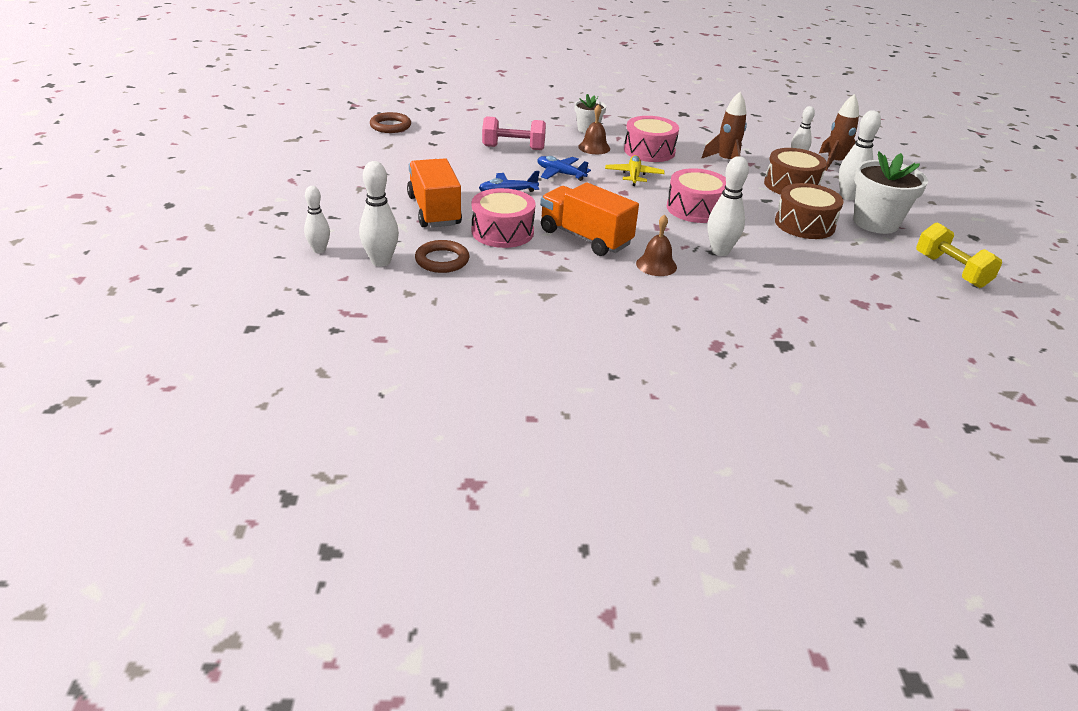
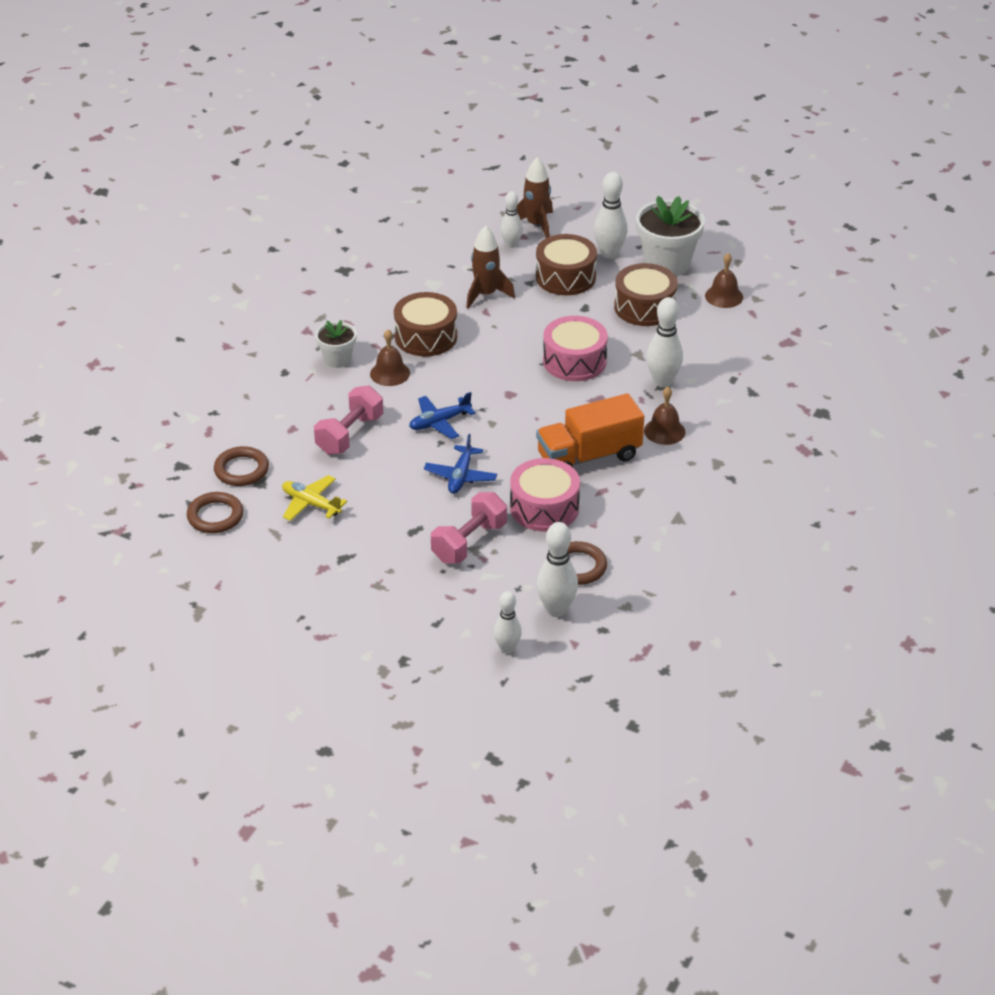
camera: 60 degrees left, 5 degrees up
orange truck [407,158,462,227] -> pink dumbbell [431,492,507,564]
yellow plane [605,155,665,186] -> yellow plane moved to [282,475,347,521]
pink drum [624,116,679,162] -> brown drum [394,292,457,356]
yellow dumbbell [916,222,1002,288] -> none
none -> brown ring [214,446,269,486]
none -> brown bell [705,253,743,308]

